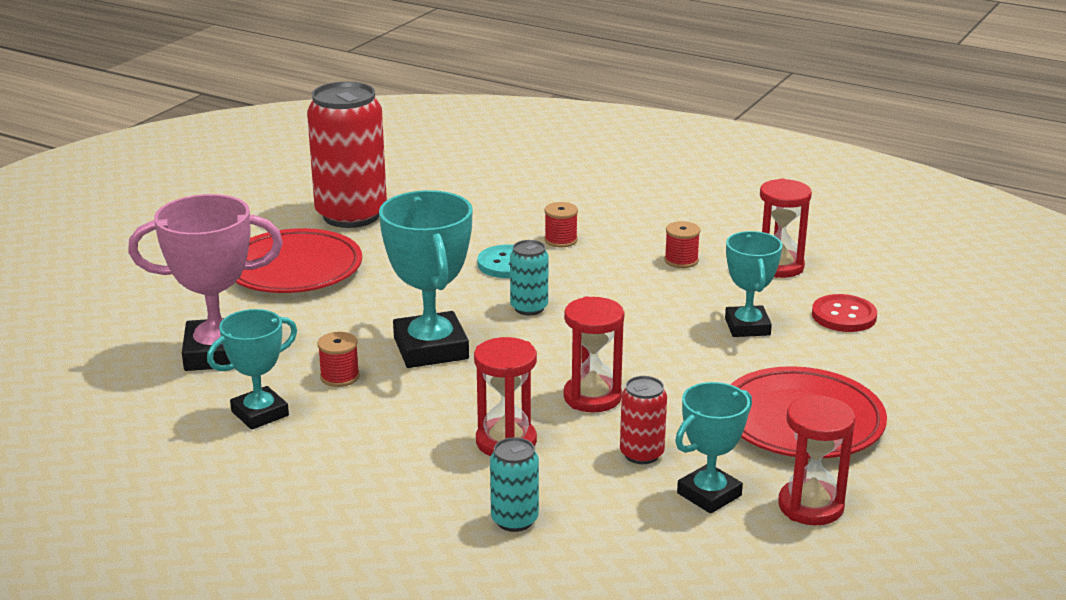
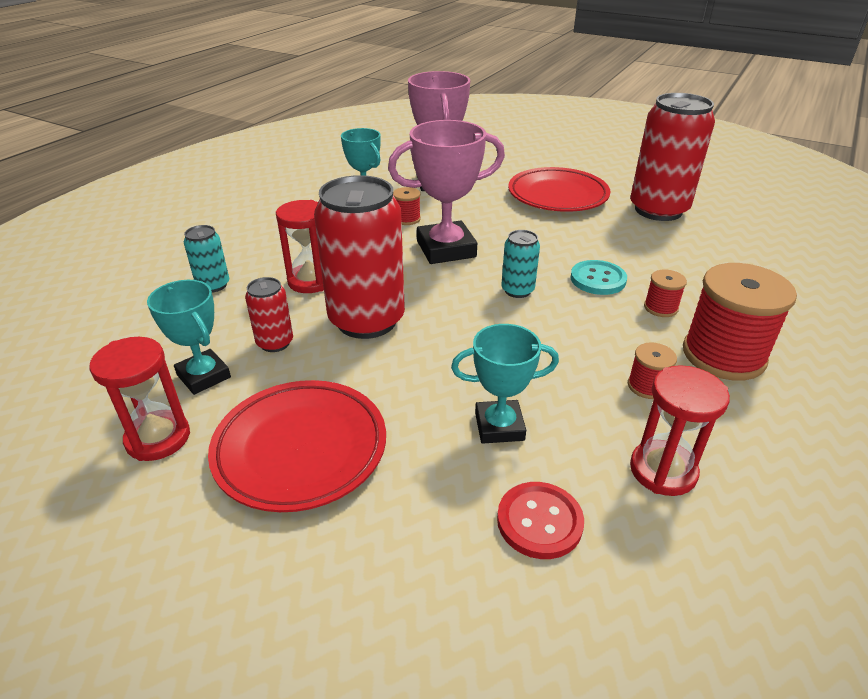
camera: 90 degrees right, 10 degrees up
turquoise trophy [379,190,473,368] -> pink trophy [388,120,505,264]
red hourglass [563,296,625,413] -> red can [314,175,405,339]
none -> red spool [683,263,797,381]

